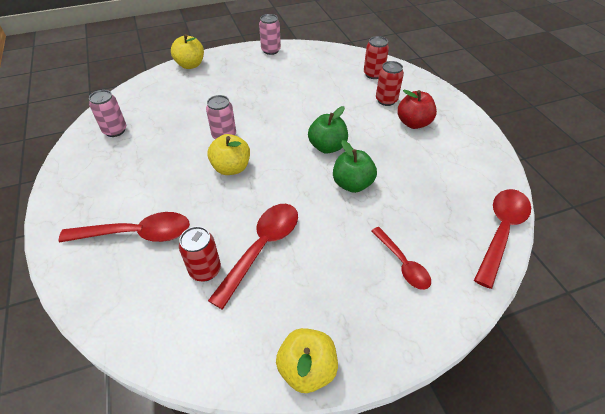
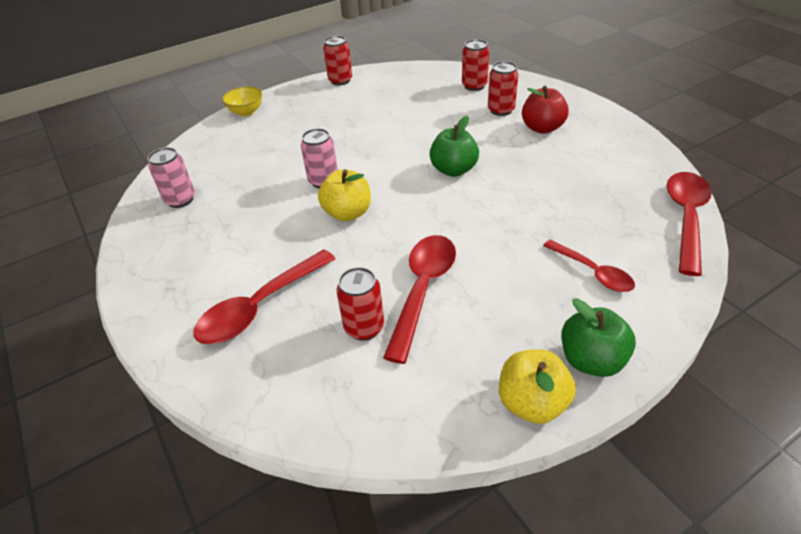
camera: 10 degrees left, 5 degrees down
red spoon [59,212,190,243] -> red spoon turned 150 degrees clockwise [193,249,335,344]
yellow apple [171,34,204,69] -> yellow bowl [222,86,262,116]
pink can [259,14,281,55] -> red can [323,36,352,86]
green apple [333,140,377,193] -> green apple moved to [562,298,636,377]

